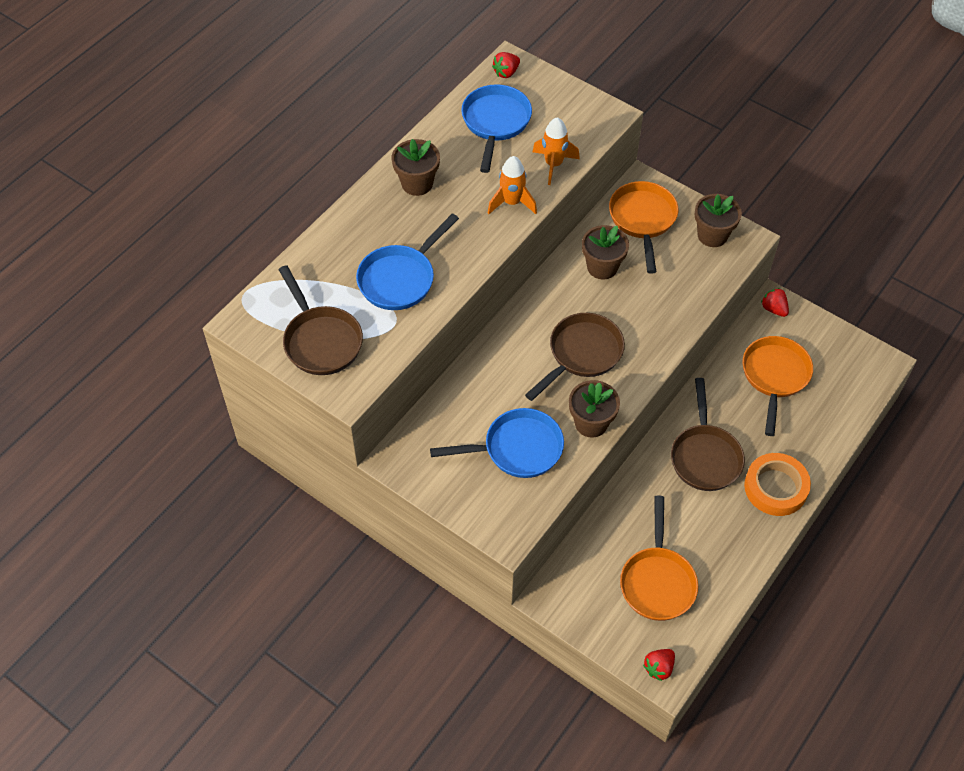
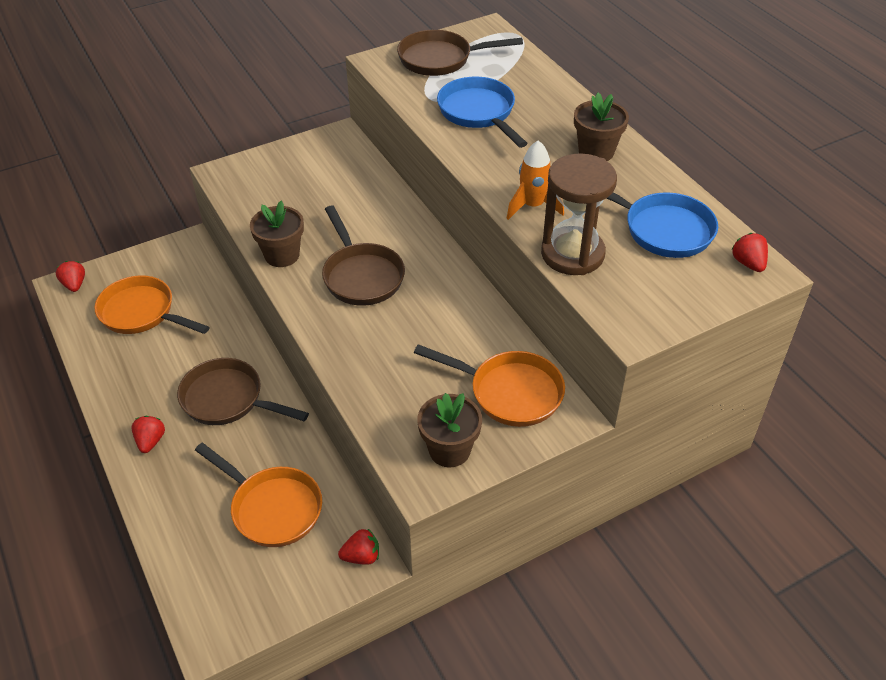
camera: 115 degrees right, 10 degrees down
blue pan [430,408,564,478] -> none
orange rocket [532,117,580,185] -> brown hourglass [541,153,617,275]
brown flower pot [582,225,629,279] -> none
orange tape [744,453,811,516] -> red strawberry [131,416,165,453]

